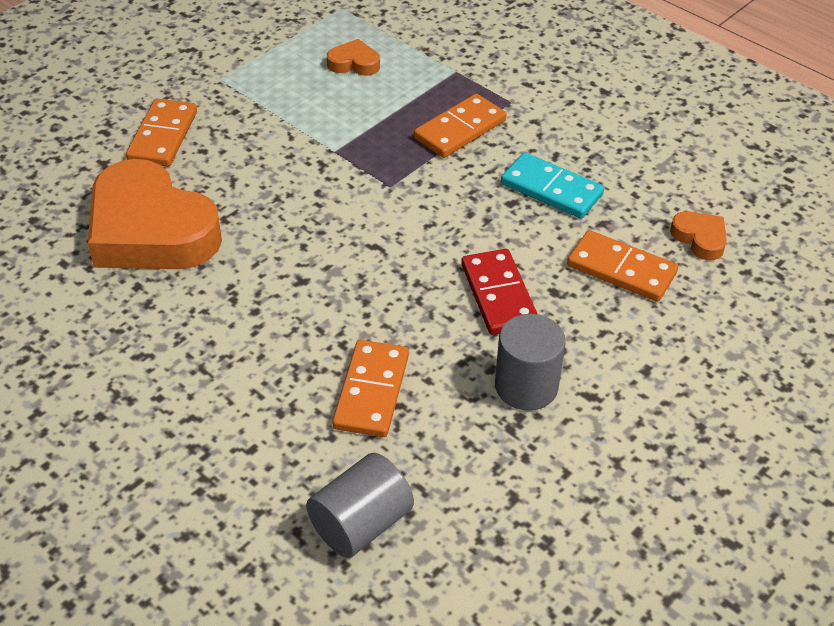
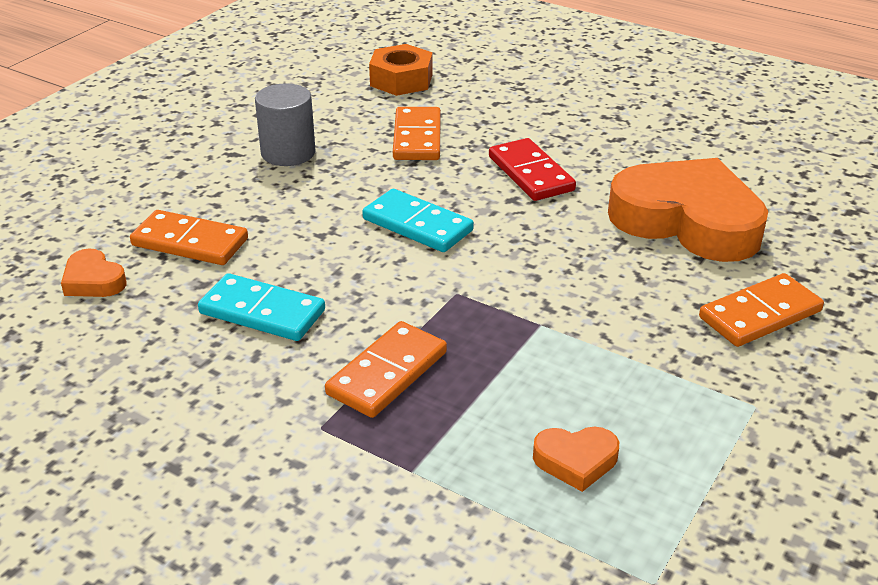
camera: 170 degrees right, 10 degrees down
orange domino [126,99,197,167] -> orange domino turned 60 degrees clockwise [699,273,824,347]
grey cylinder [306,453,414,558] -> orange nut [369,44,433,96]
red domino [461,249,537,335] -> red domino moved to [489,138,576,201]
none -> turquoise domino [362,189,474,252]

